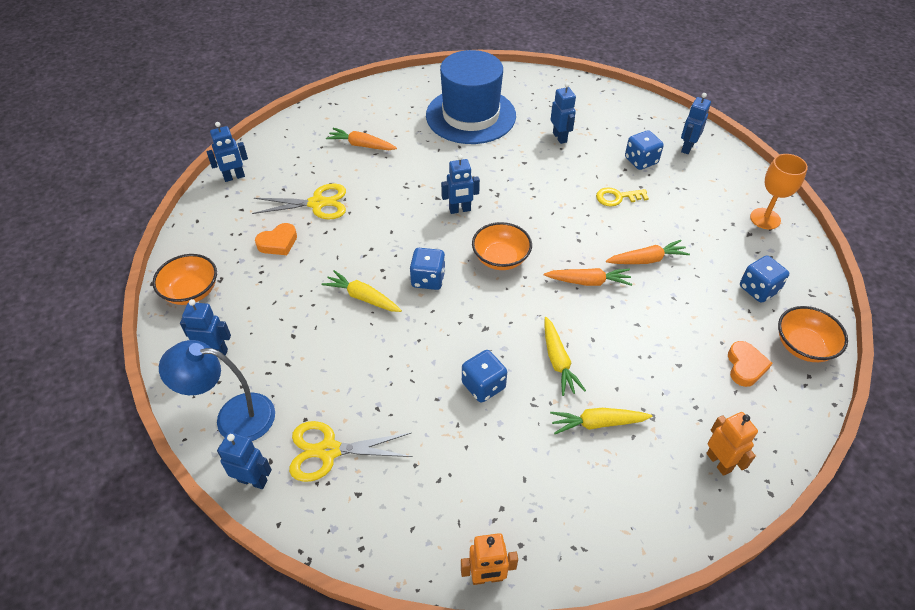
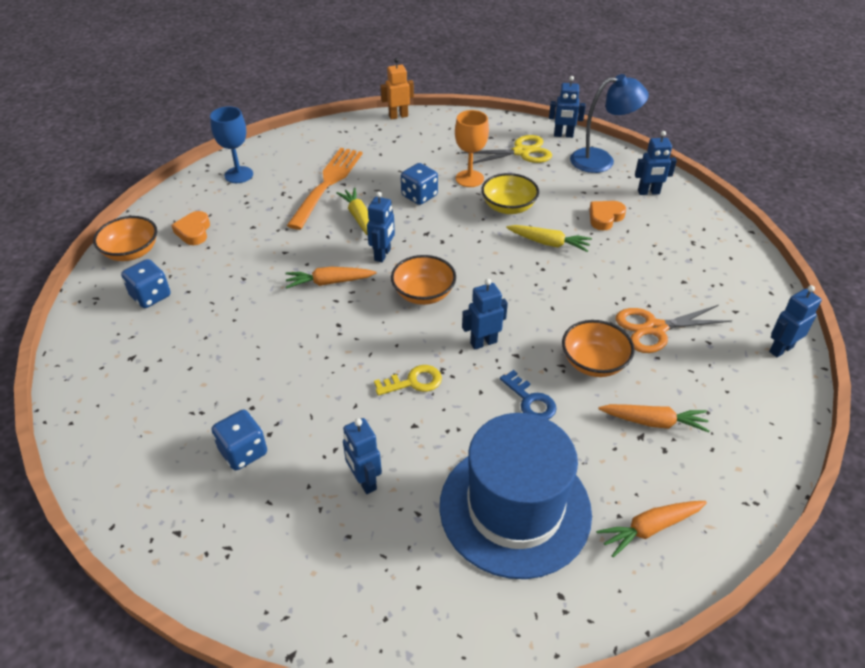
camera: 170 degrees right, 5 degrees down
orange bowl [152,254,217,305] -> orange bowl moved to [562,320,635,377]
yellow scissors [252,183,346,220] -> orange scissors [616,305,732,353]
orange heart [255,223,297,255] -> orange heart moved to [589,201,626,230]
blue dice [410,248,446,290] -> none
yellow carrot [550,408,652,434] -> orange fork [287,148,363,230]
yellow key [596,187,649,207] -> yellow key moved to [374,365,442,396]
orange carrot [606,240,690,264] -> orange carrot moved to [596,501,707,557]
blue robot [681,93,711,154] -> blue robot moved to [367,191,395,262]
orange robot [706,412,758,476] -> blue goblet [210,106,253,183]
orange goblet [750,154,808,229] -> orange goblet moved to [455,110,489,187]
none -> yellow bowl [481,173,539,214]
none -> blue key [500,370,556,419]

